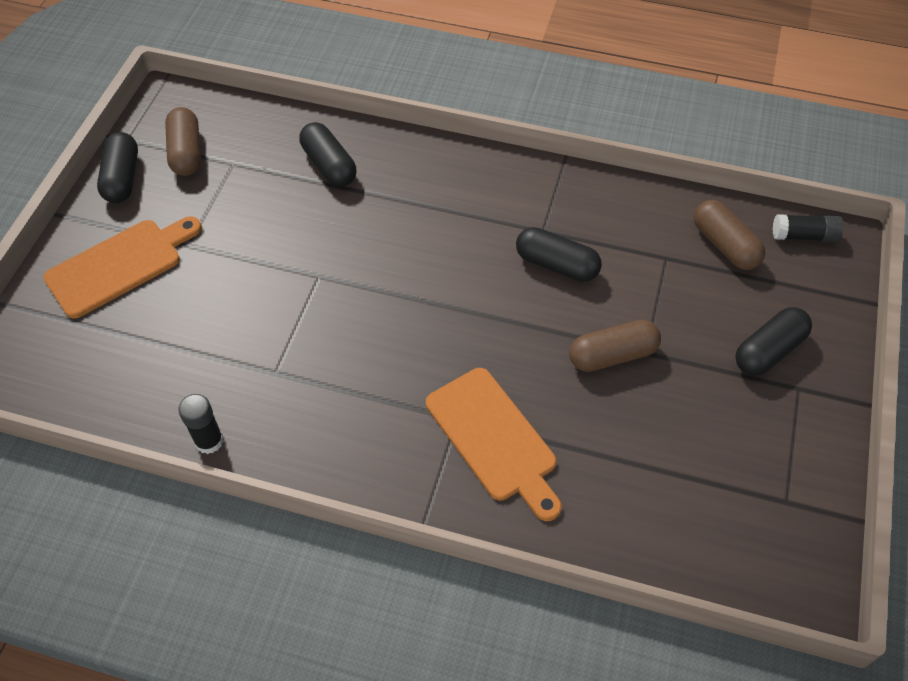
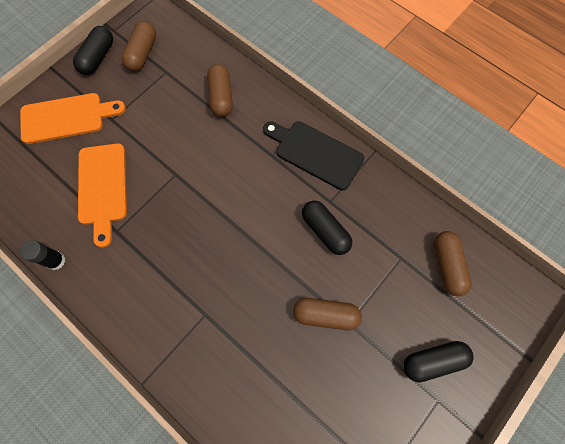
camera: 25 degrees right, 15 degrees up
black capsule [299,122,356,187] -> brown capsule [207,64,233,117]
orange cutting board [426,368,562,521] -> orange cutting board moved to [78,143,127,248]
black glue stick [773,214,844,242] -> none
none -> black cutting board [263,121,364,190]

